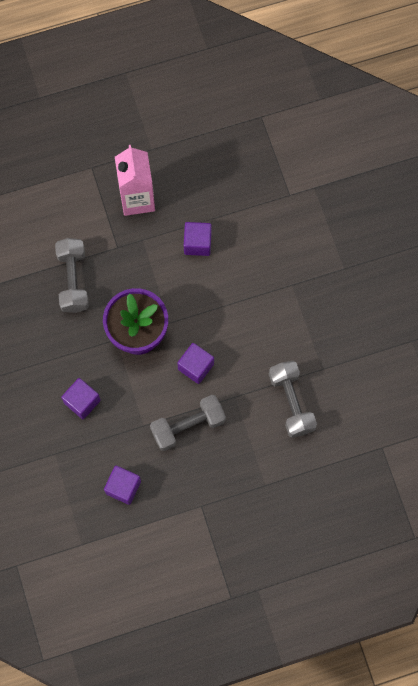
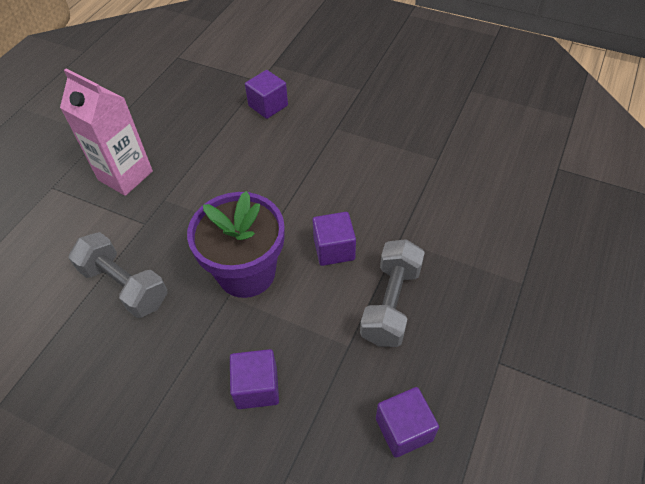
camera: 45 degrees left, 20 degrees down
purple cube [184,222,212,256] -> purple cube moved to [245,70,288,119]
grey dumbbell [269,361,317,438] -> none

